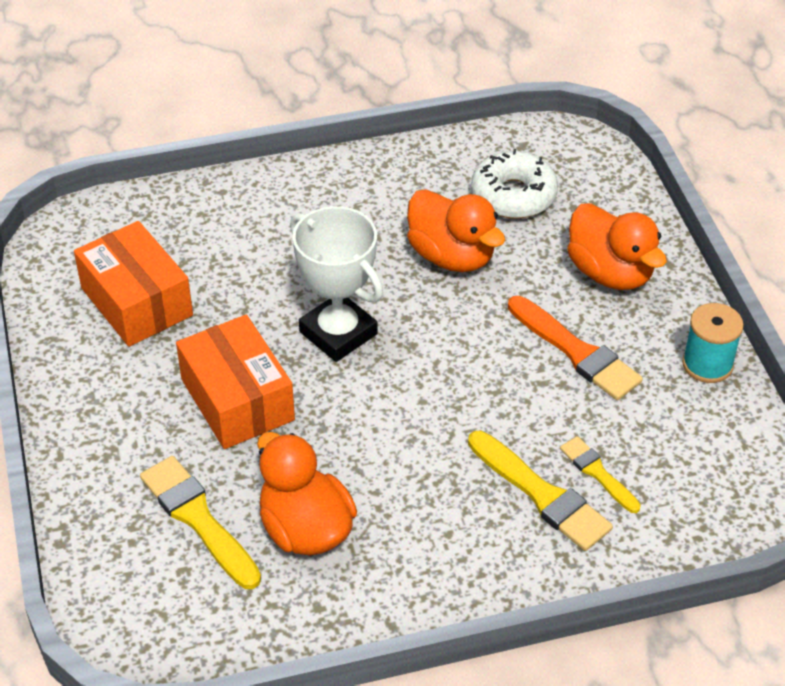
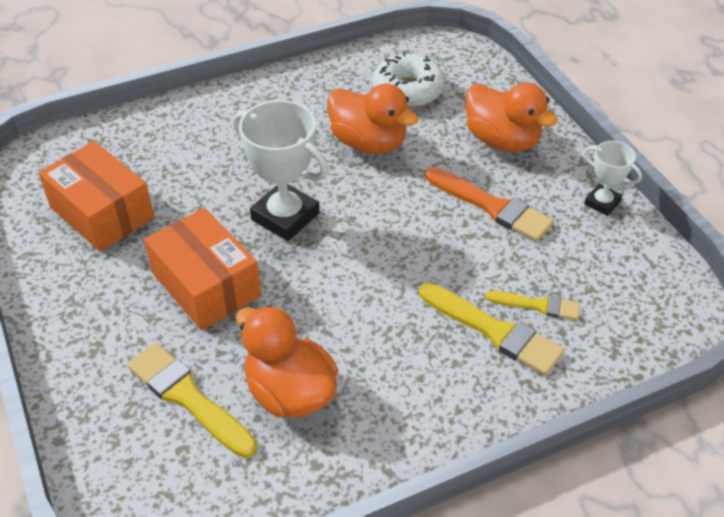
camera: 10 degrees left, 0 degrees up
yellow brush [560,436,641,513] -> yellow brush turned 150 degrees clockwise [485,291,580,320]
turquoise spool [682,303,744,383] -> white trophy [584,141,642,216]

